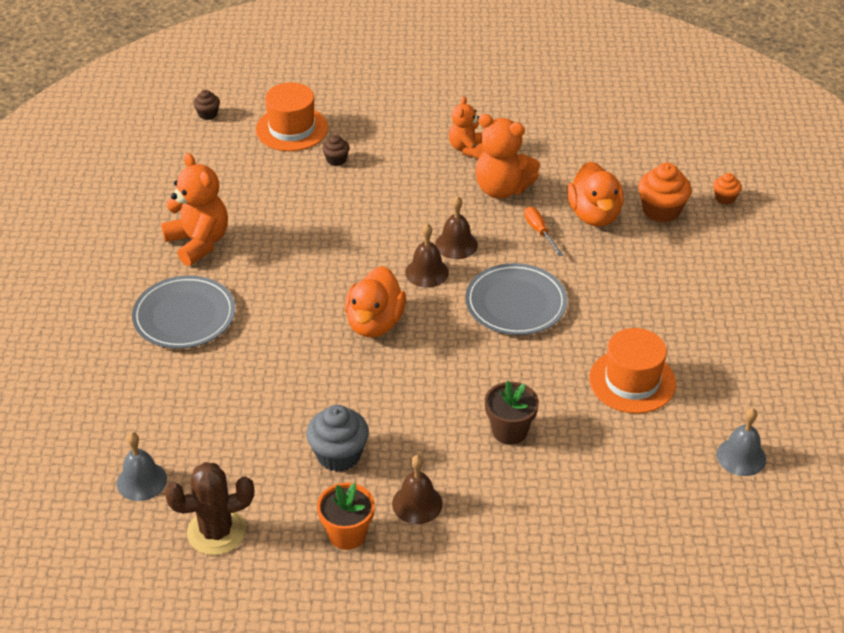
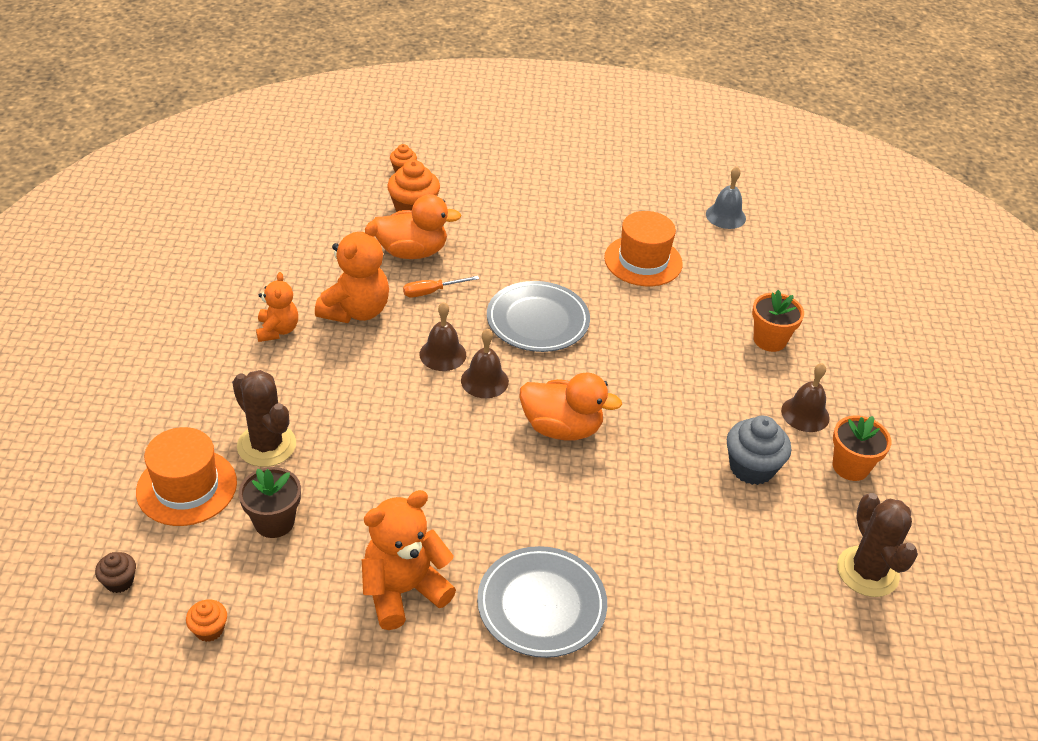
camera: 90 degrees left, 0 degrees up
grey bell [117,432,167,501] -> none
brown cupcake [322,135,350,166] -> brown cactus [232,370,296,467]
orange teddy bear [449,96,482,158] -> orange teddy bear turned 105 degrees counterclockwise [256,272,298,342]
brown flower pot [485,381,539,445] -> brown flower pot moved to [239,467,301,538]
none -> orange cupcake [186,600,227,642]
none -> orange flower pot [752,290,804,352]

